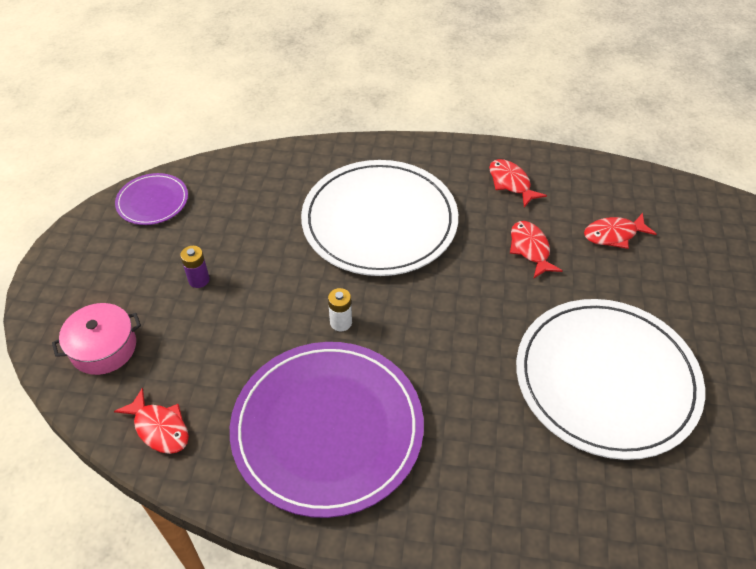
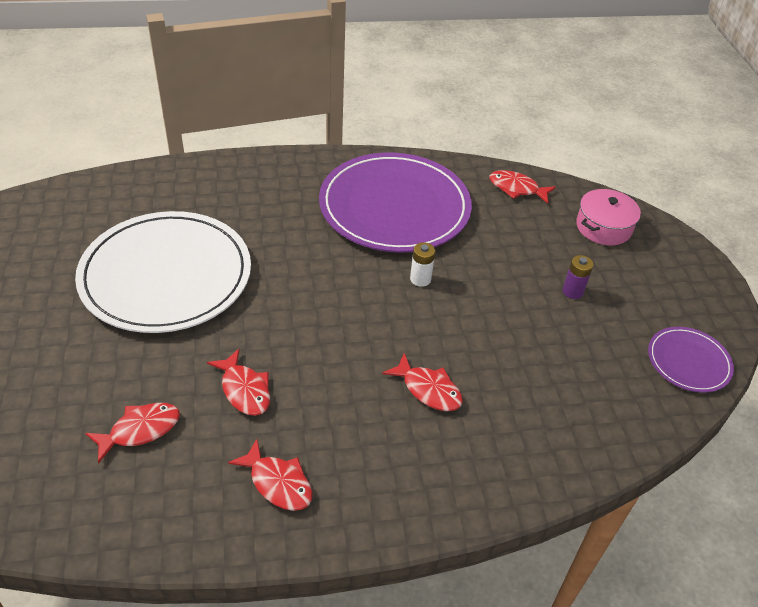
camera: 160 degrees right, 5 degrees down
white plate [301,160,458,276] -> red fish [382,353,463,411]

